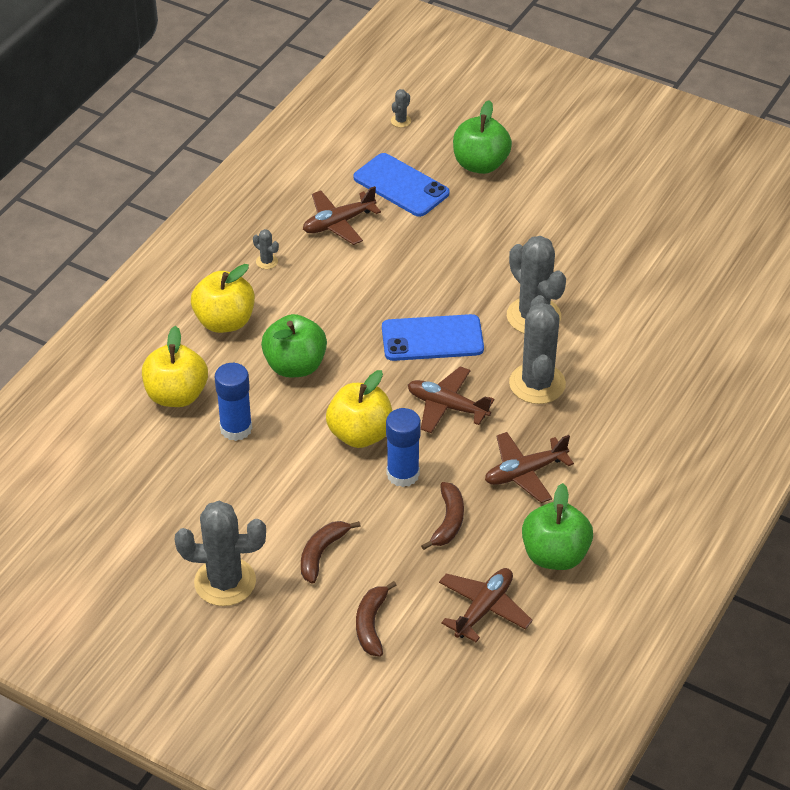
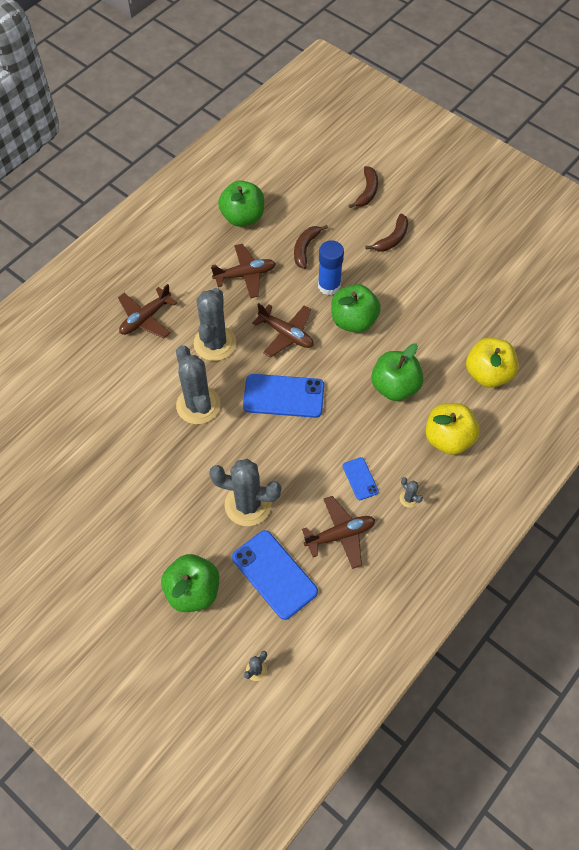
camera: 170 degrees left, 15 degrees up
grey cactus [175,501,266,606] -> grey cactus moved to [209,459,281,526]
blue glue stick [215,363,252,441] -> none
yellow apple [326,370,392,448] -> green apple [331,284,381,333]
brown plane [439,568,533,642] -> brown plane moved to [118,284,177,338]
none -> blue phone [343,457,379,500]

